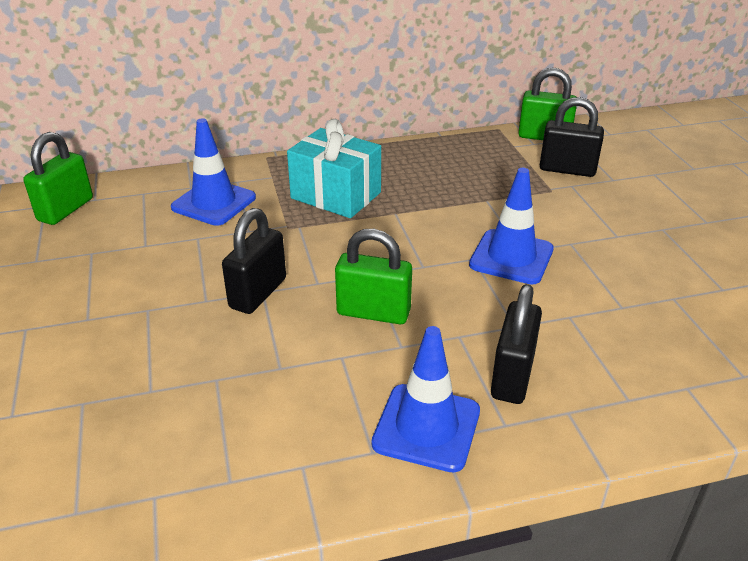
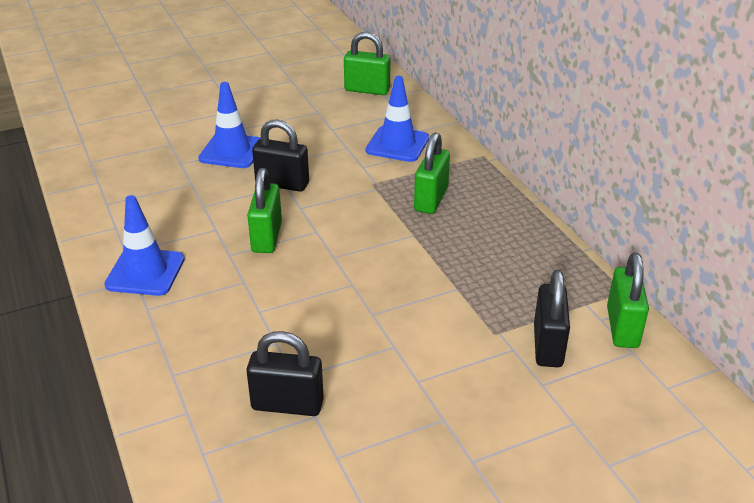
camera: 80 degrees right, 0 degrees up
turquoise gift [287,119,381,218] -> green padlock [414,133,450,214]
blue traffic cone [469,168,554,285] -> blue traffic cone moved to [198,82,261,168]
black padlock [491,284,542,404] -> black padlock moved to [246,331,324,416]

